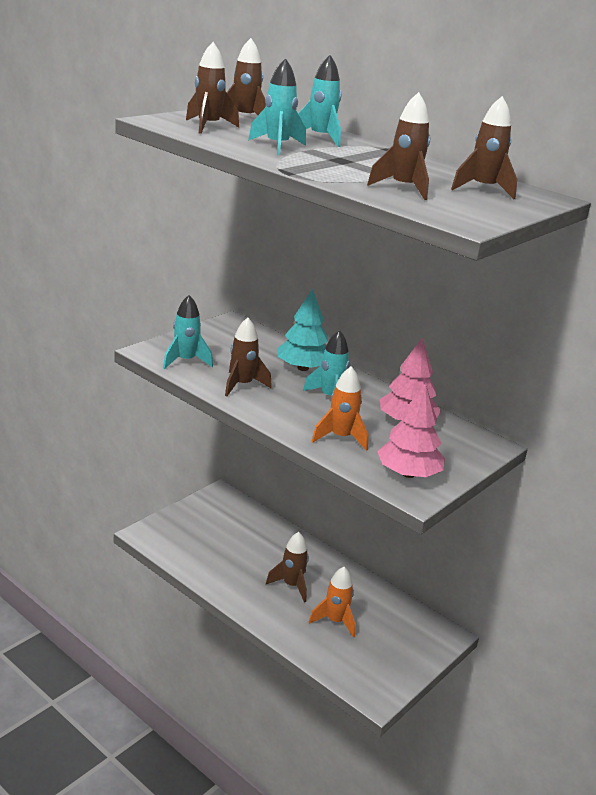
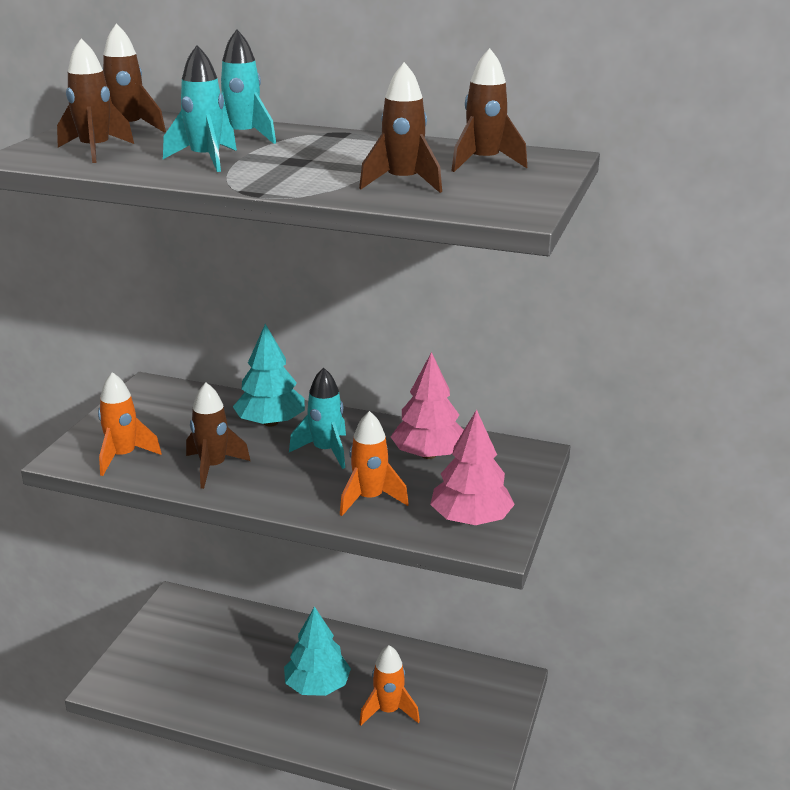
camera: 20 degrees left, 0 degrees up
turquoise rocket [163,295,213,369] -> orange rocket [98,372,162,476]
brown rocket [266,532,309,602] -> turquoise tree [284,606,351,696]

